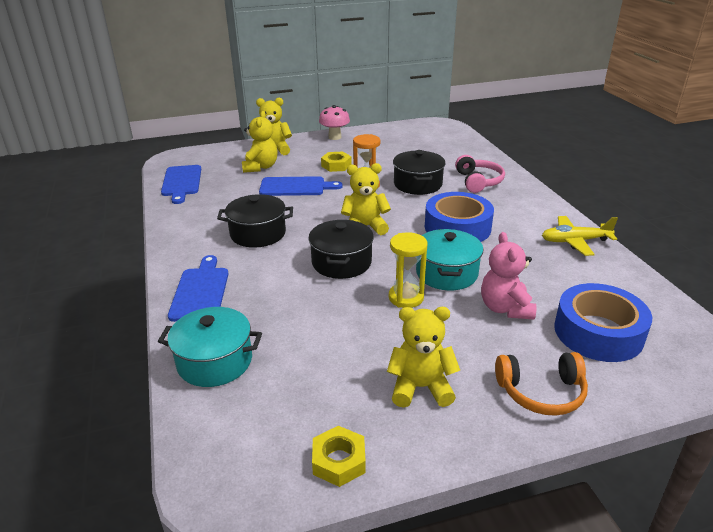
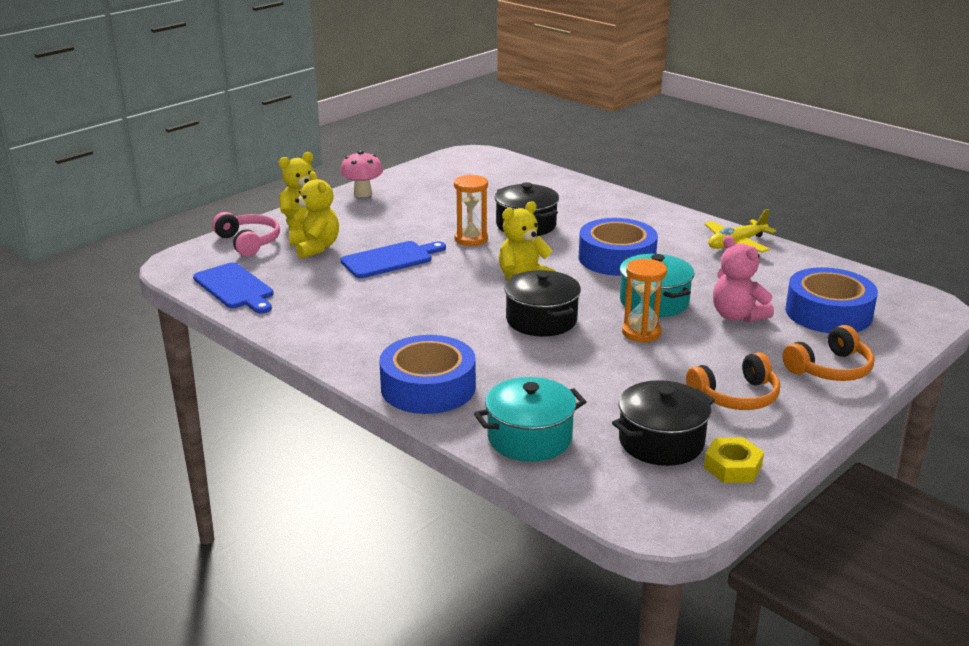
camera: 30 degrees left, 5 degrees down
blue cutting board [168,255,228,322] -> blue tape [379,335,476,414]
black pot [217,194,293,248] -> black pot moved to [612,380,715,466]
yellow nut [321,152,352,172] -> none
yellow teddy bear [387,307,460,407] -> orange headphones [686,352,780,410]
yellow hourglass [389,232,428,308] -> orange hourglass [622,259,667,343]
pink headphones [455,155,505,193] -> pink headphones moved to [212,212,280,257]

